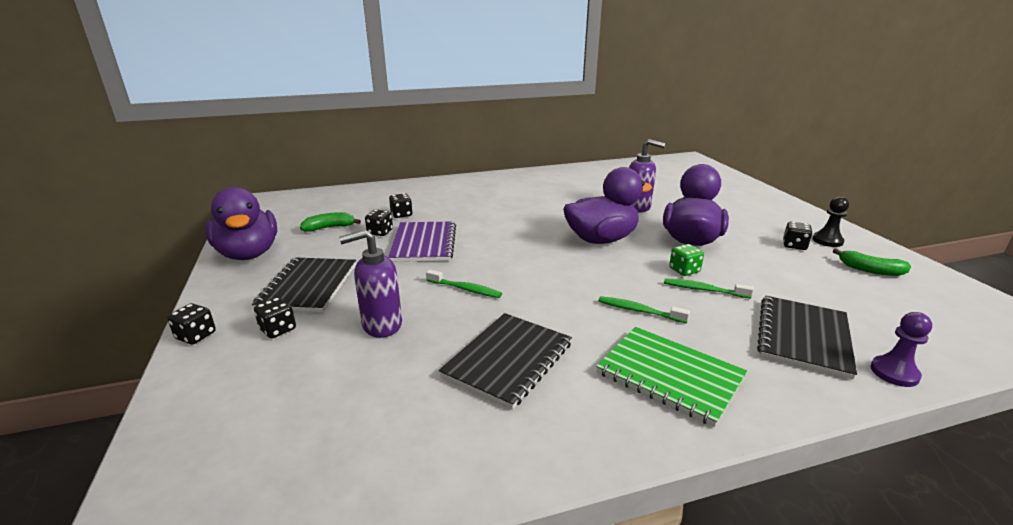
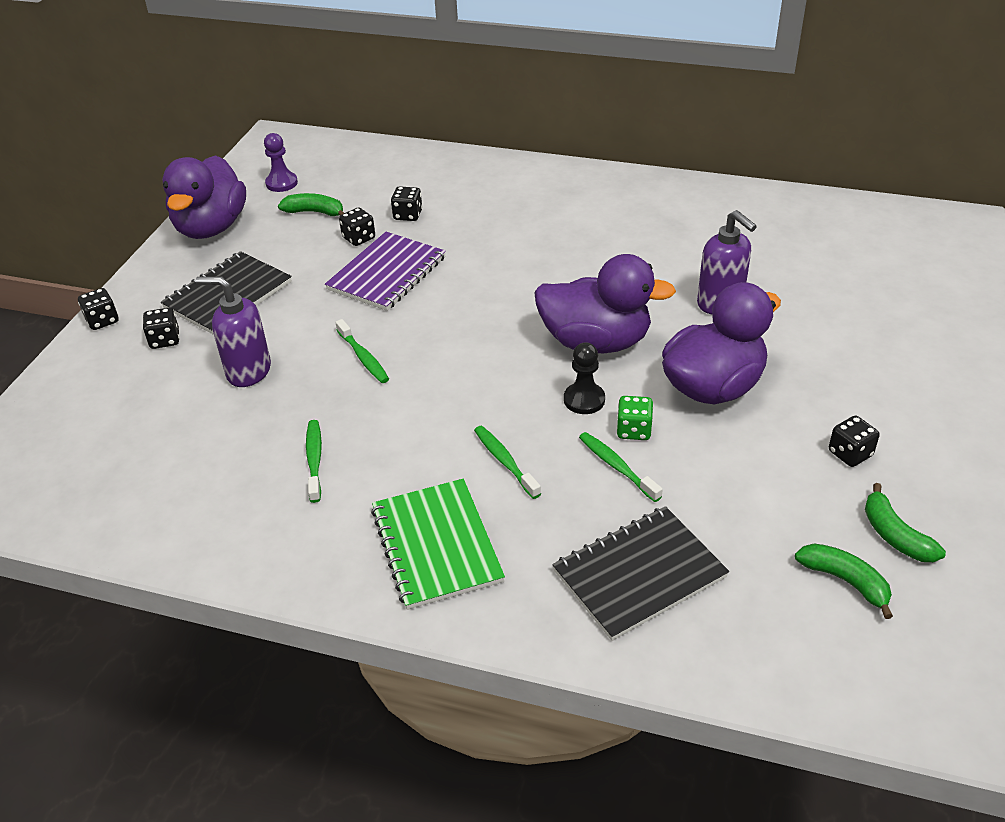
camera: 35 degrees right, 15 degrees up
black notebook [439,313,572,409] -> green toothbrush [306,420,322,503]
black pawn [812,196,849,247] -> black pawn moved to [564,342,605,414]
purple pawn [871,312,932,387] -> purple pawn moved to [264,133,298,192]
none -> green banana [795,543,893,619]

